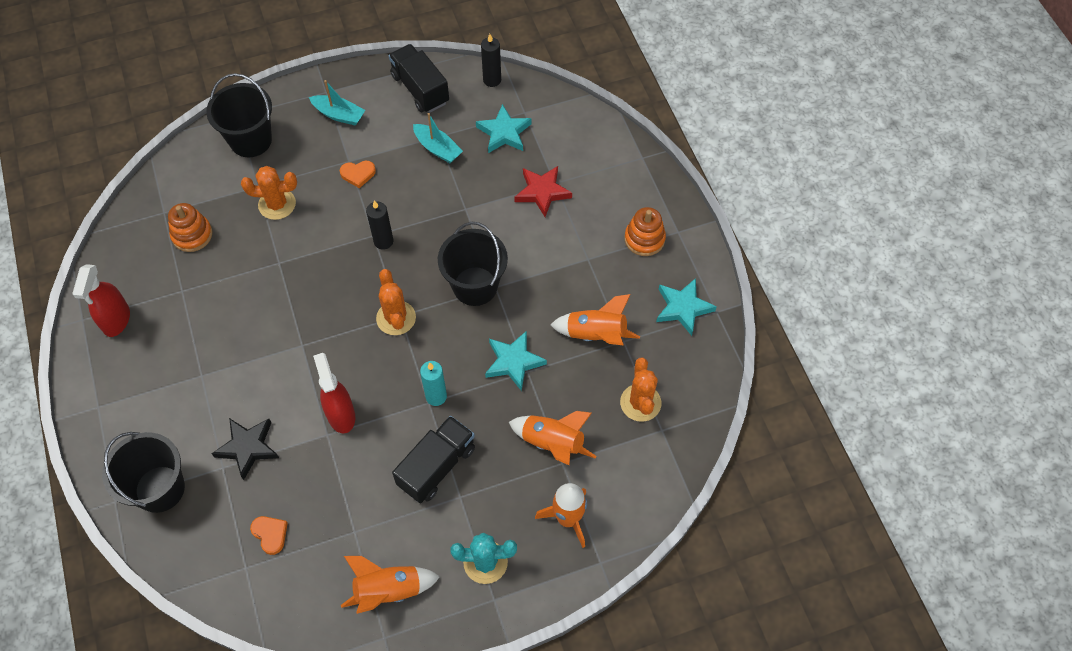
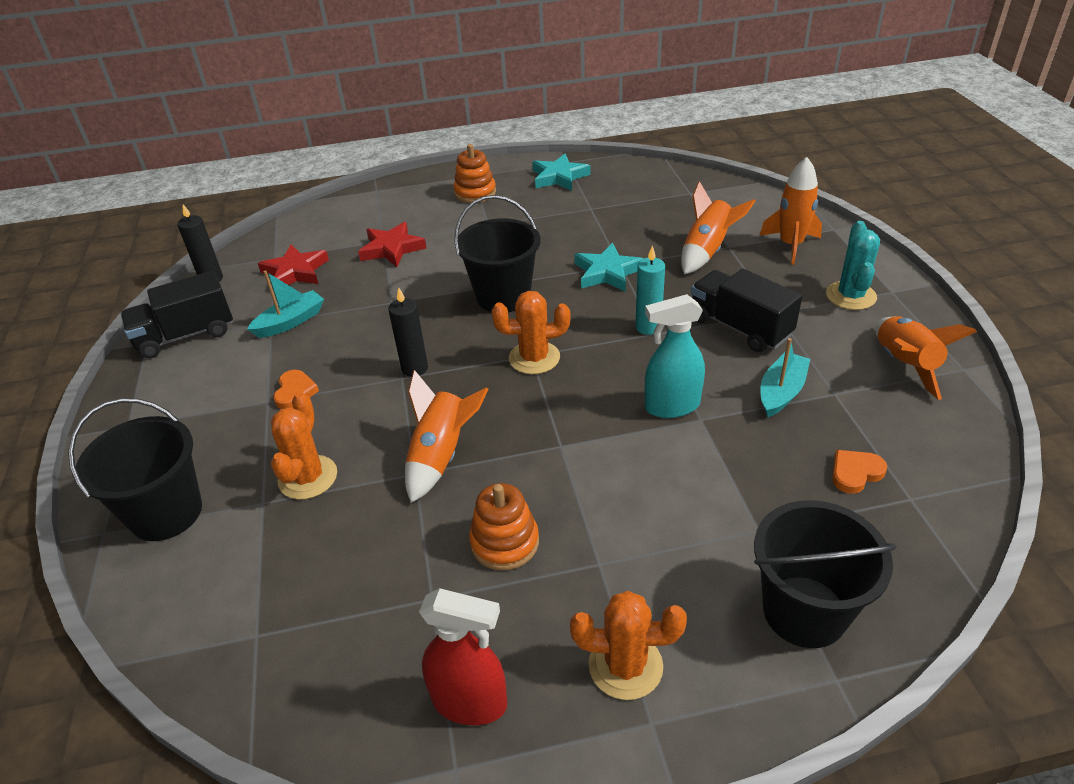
camera: 80 degrees left, 20 degrees down
orange stacking toy [168,203,212,252] -> orange stacking toy moved to [469,483,539,570]
black star [212,418,279,480] -> none
turquoise boat [309,80,365,126] -> turquoise boat moved to [760,338,810,418]
red spray bottle [313,353,355,434] -> turquoise spray bottle [645,294,705,418]
turquoise star [476,104,532,153] -> red star [258,244,329,285]
orange rocket [551,294,640,345] -> orange rocket moved to [405,370,489,503]
orange cactus [620,358,661,422] -> orange cactus moved to [570,591,687,700]

